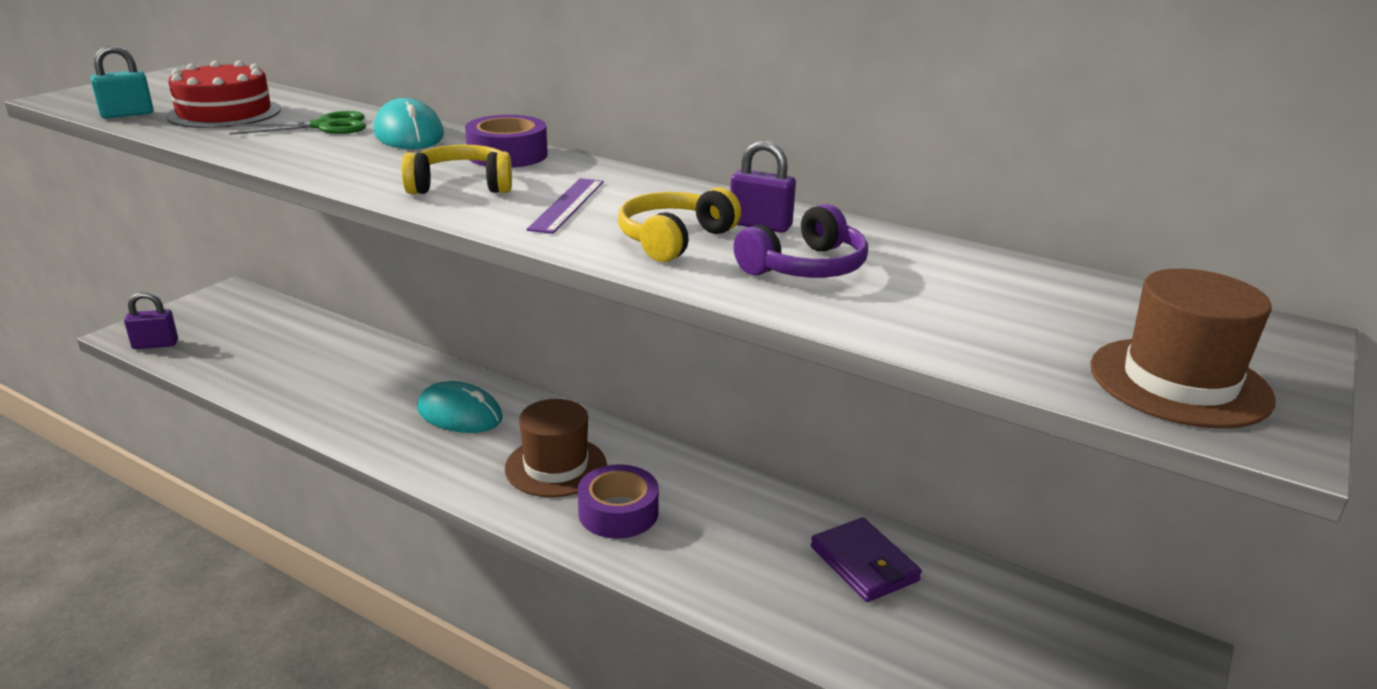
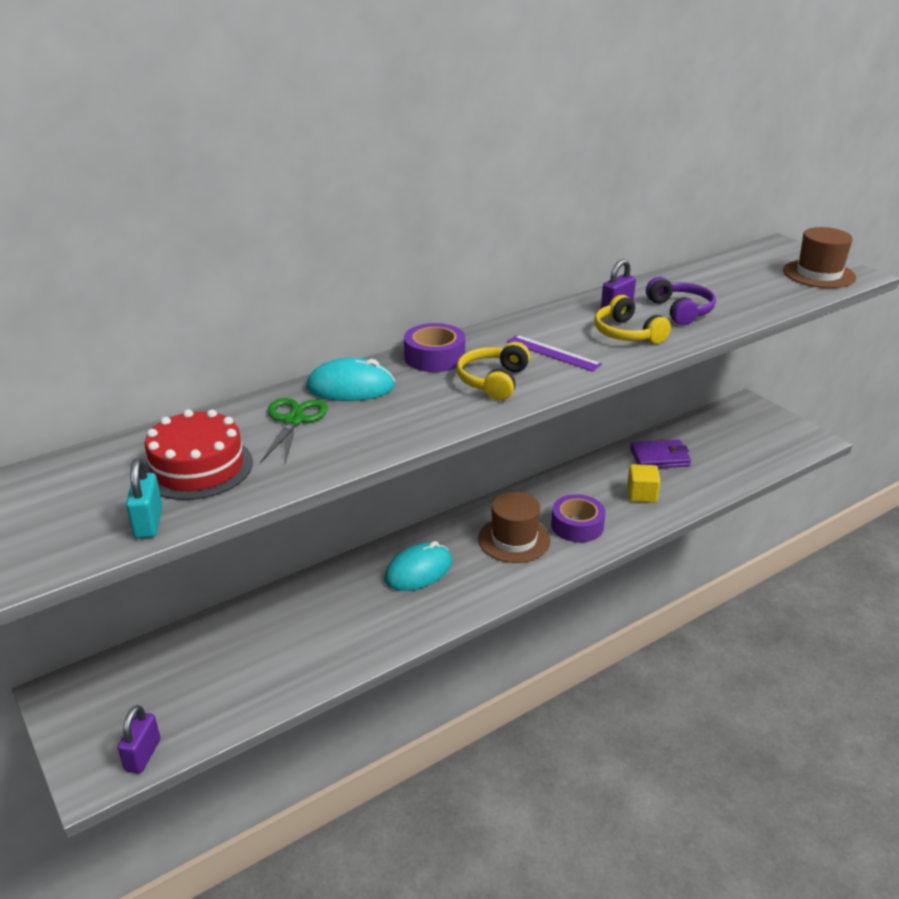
camera: 65 degrees left, 5 degrees up
none -> yellow cube [627,464,660,503]

